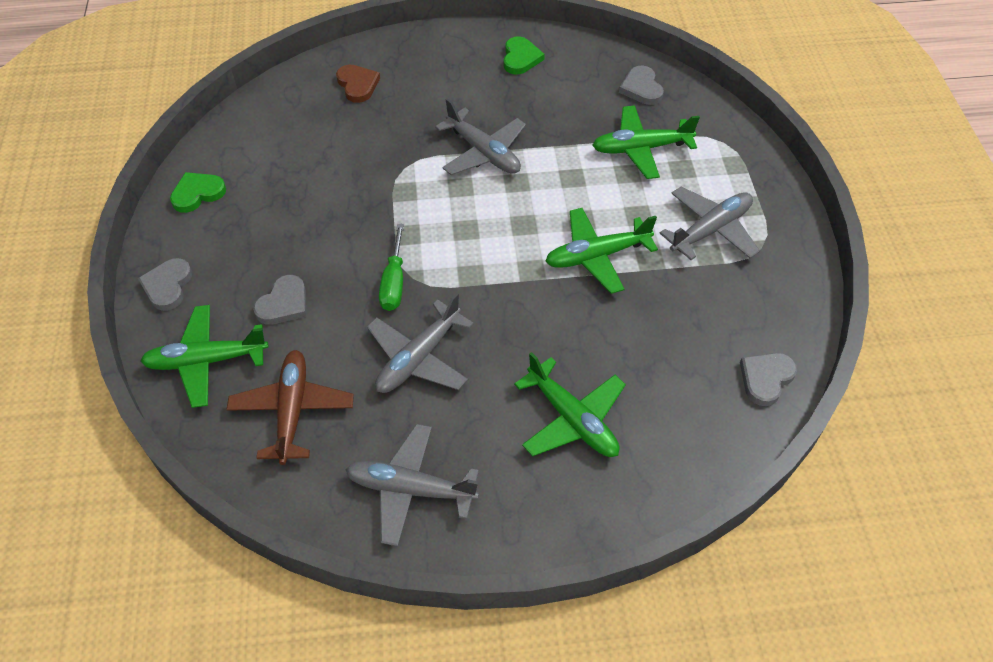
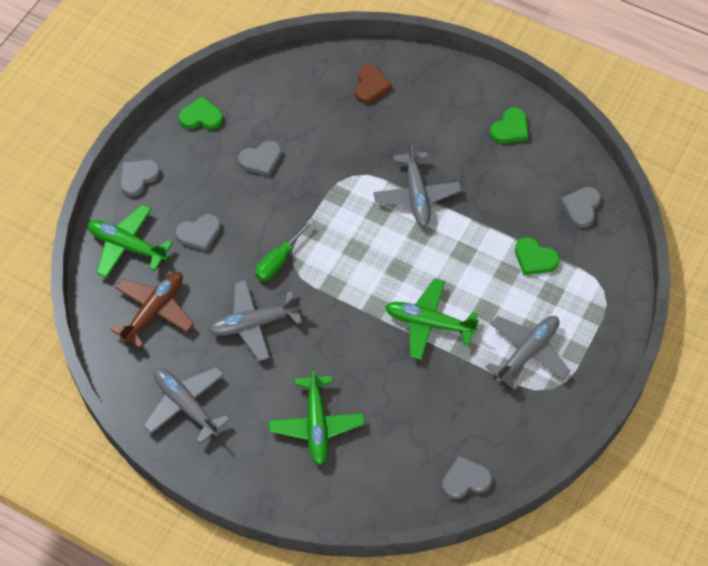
camera: 35 degrees right, 5 degrees up
green plane [592,105,700,179] -> green heart [515,237,560,275]
grey plane [660,187,760,260] -> grey plane turned 45 degrees counterclockwise [486,316,570,390]
none -> grey heart [238,141,282,177]

